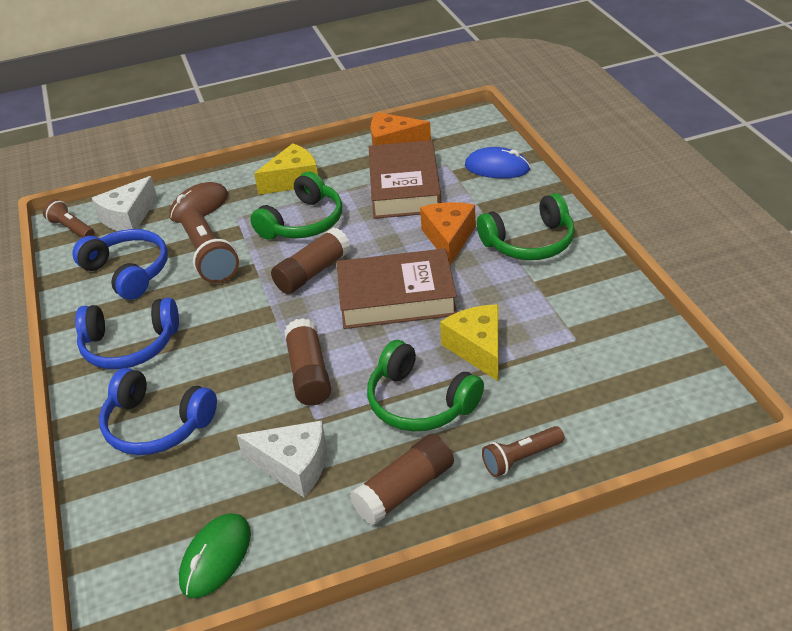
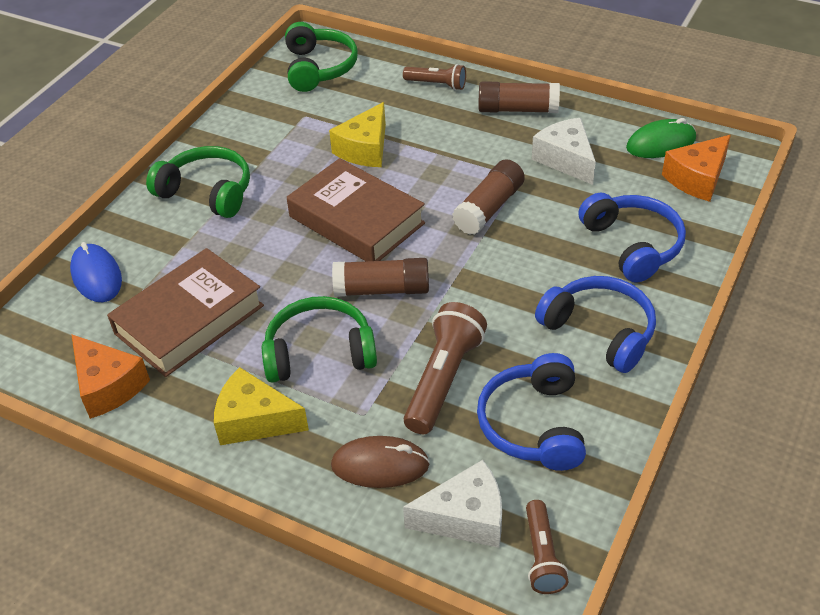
camera: 135 degrees left, 5 degrees up
green headphones [367,340,484,431] -> green headphones moved to [285,22,358,92]
orange cheese [420,202,476,265] -> orange cheese moved to [662,135,731,202]

